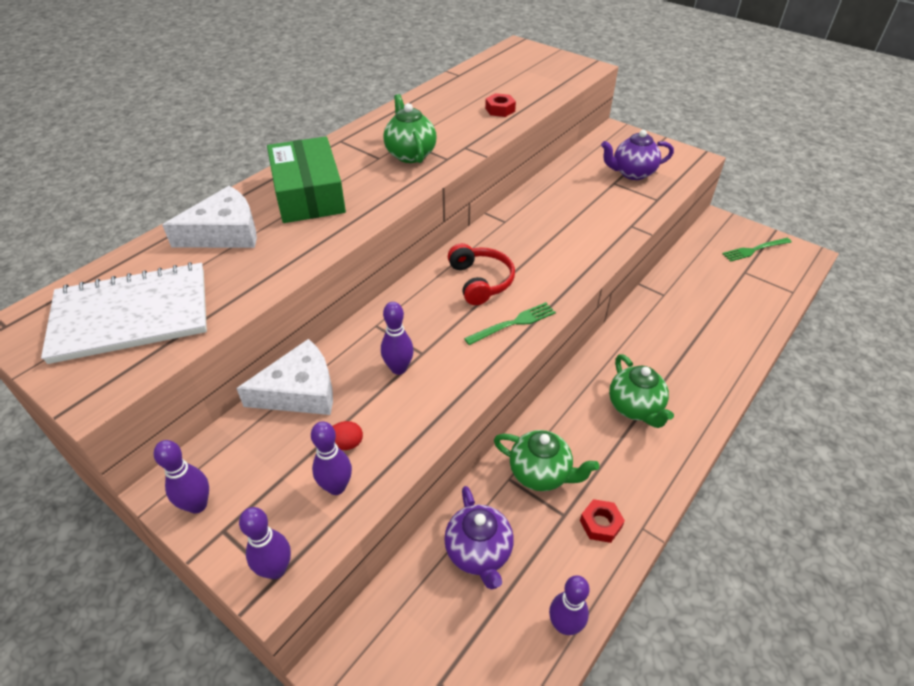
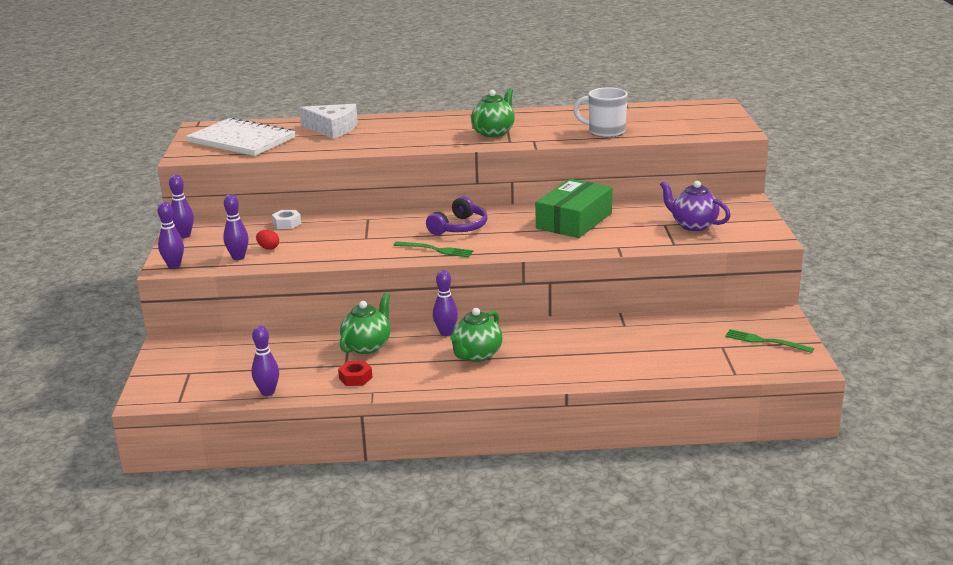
camera: 50 degrees right, 20 degrees down
white cheese [236,339,333,415] -> white nut [272,210,301,229]
green box [267,137,346,223] -> green box moved to [536,179,612,238]
purple bowling pin [381,302,414,375] -> purple bowling pin moved to [433,270,458,336]
purple teapot [444,486,514,590] -> none
red headphones [448,243,515,305] -> purple headphones [426,196,488,235]
red nut [485,93,516,117] -> white mug [573,87,628,138]
green teapot [494,430,599,491] -> green teapot turned 135 degrees counterclockwise [340,293,390,354]

